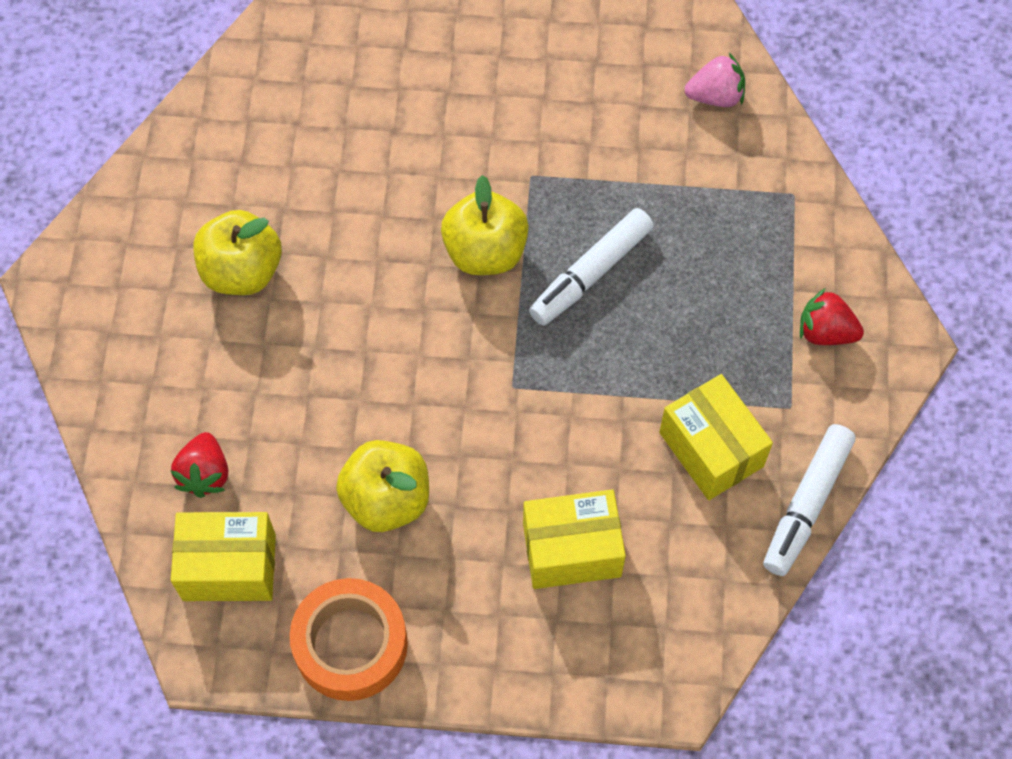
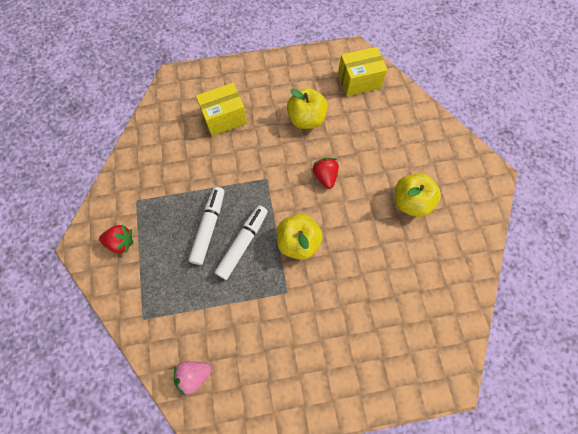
camera: 165 degrees right, 5 degrees up
red strawberry [170,432,228,498] -> red strawberry moved to [312,158,339,189]
orange tape [290,578,408,701] -> none
yellow box [659,374,773,500] -> none
white marker [763,424,856,576] -> white marker moved to [188,187,225,265]

